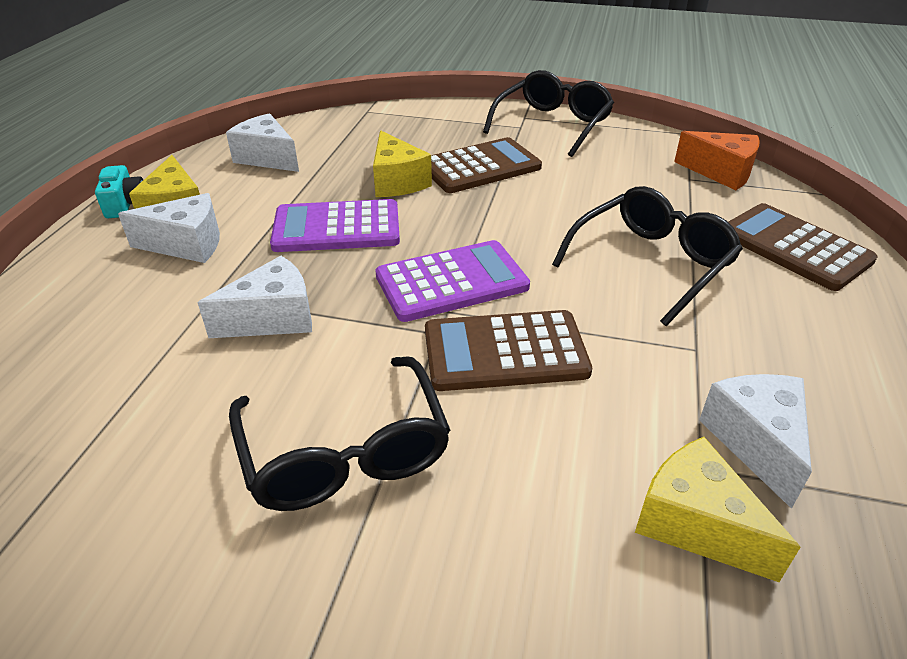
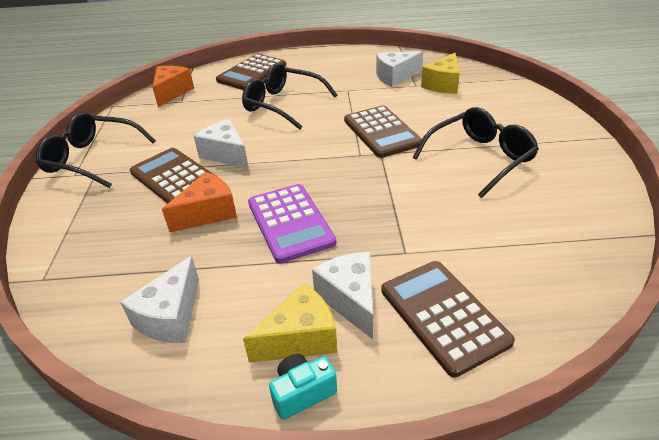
camera: 105 degrees left, 0 degrees up
white cheese [198,256,312,338] -> white cheese moved to [194,119,249,169]
yellow cheese [373,130,432,197] -> orange cheese [162,172,237,232]
purple calculator [375,240,530,322] -> none
none -> brown calculator [381,261,515,378]

